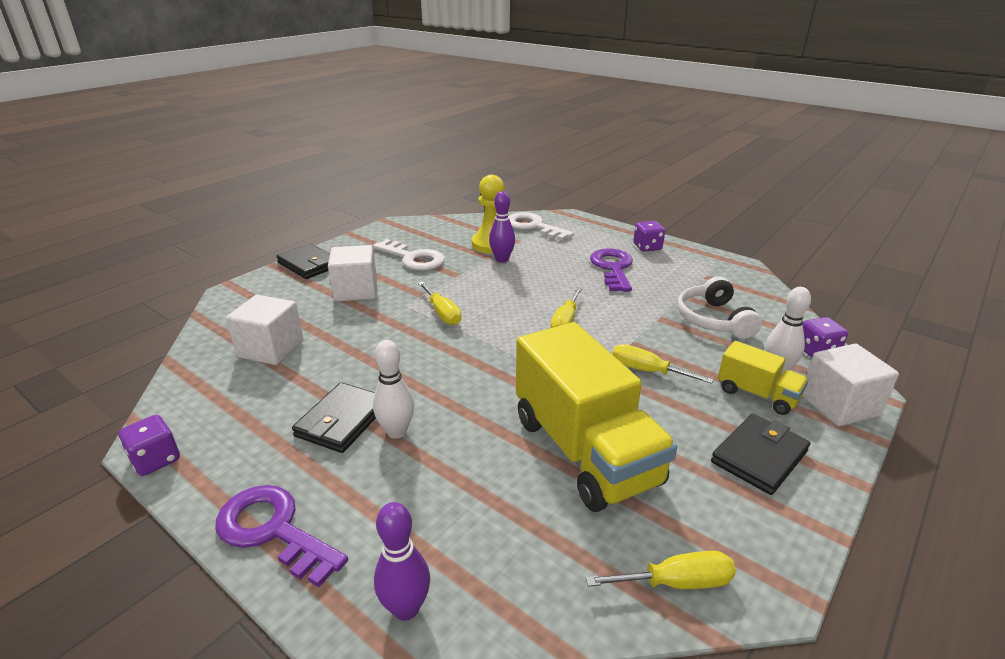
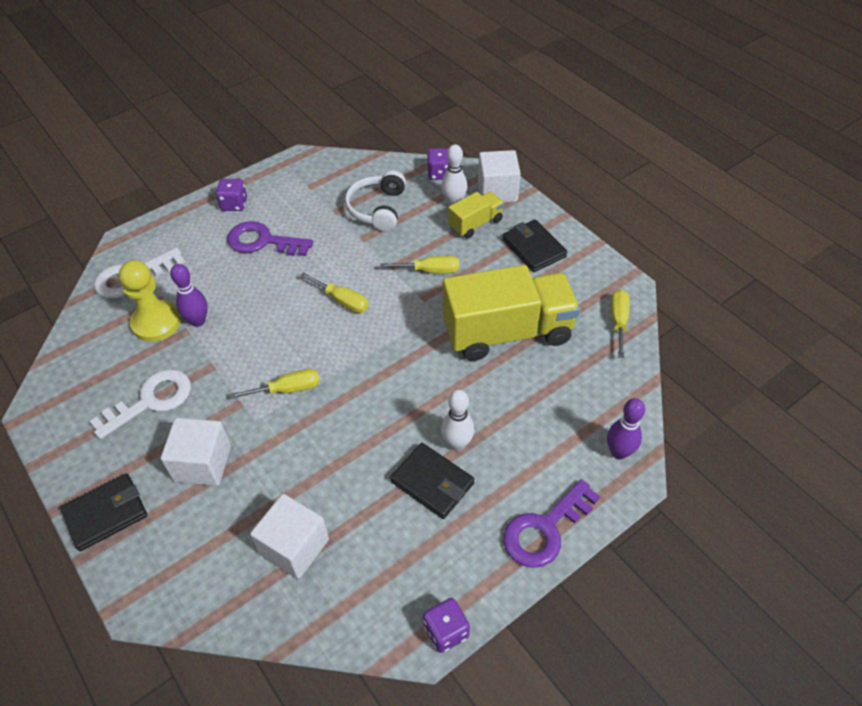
camera: 75 degrees left, 20 degrees up
yellow screwdriver [613,344,714,384] -> yellow screwdriver turned 135 degrees counterclockwise [380,256,459,274]
white headphones [677,276,762,339] -> white headphones turned 90 degrees clockwise [345,170,406,231]

